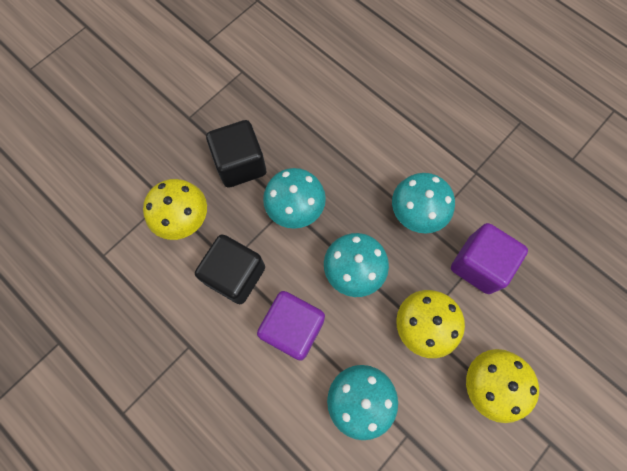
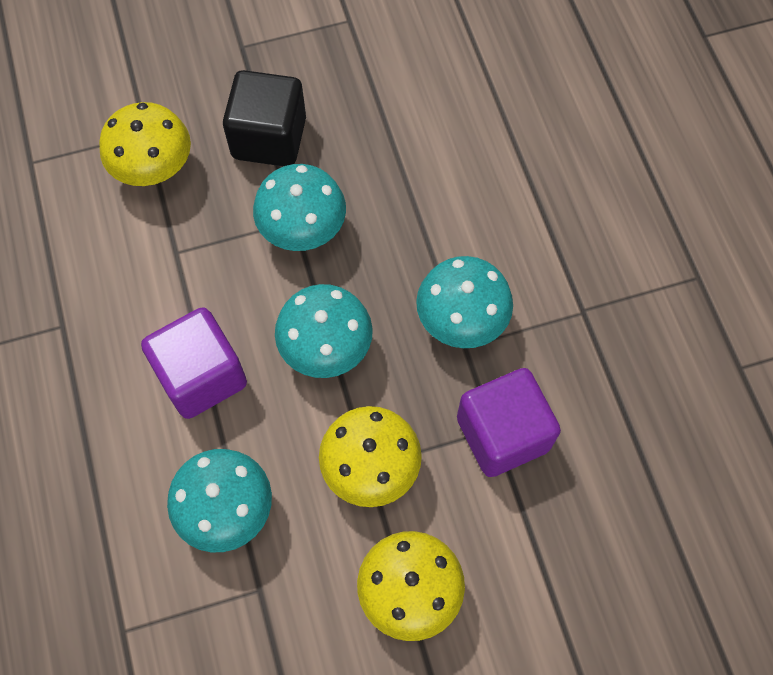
camera: 30 degrees right, 5 degrees down
black cube [195,234,265,304] -> none

